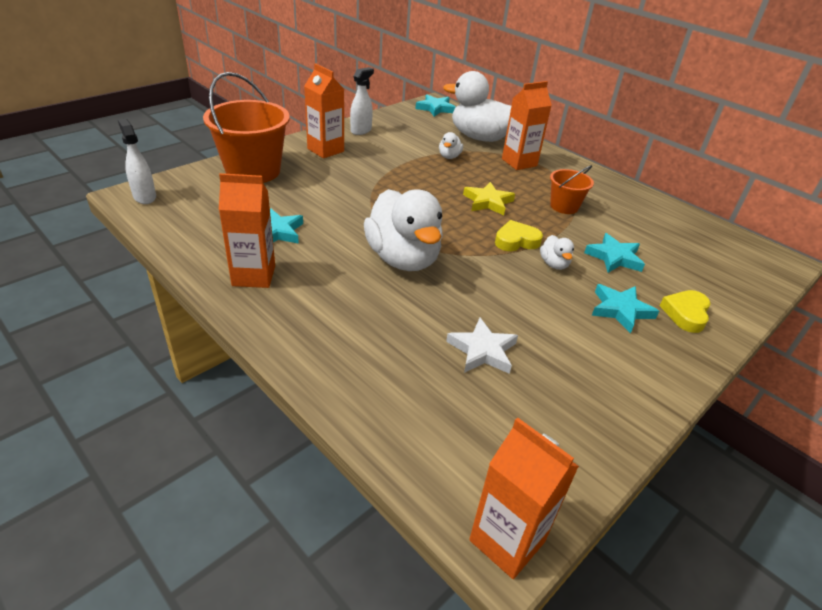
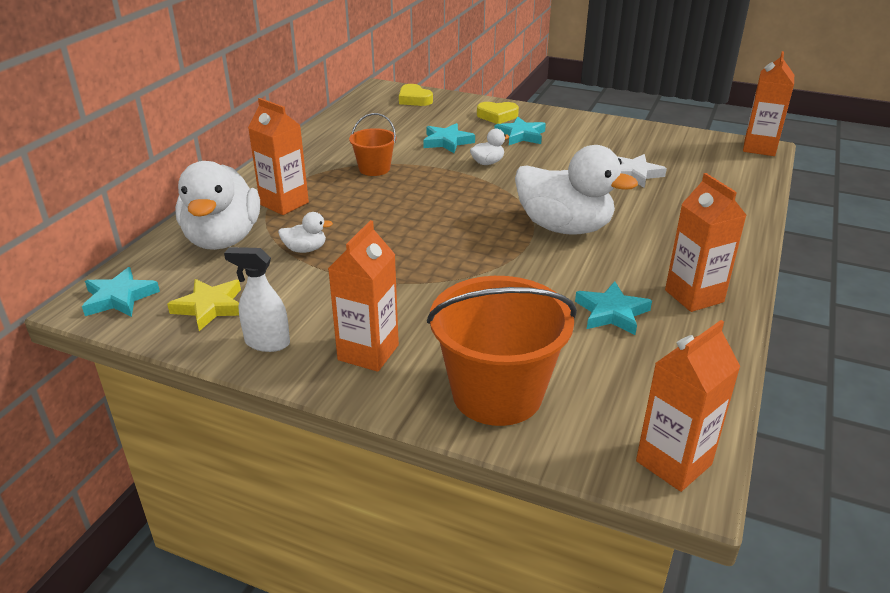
camera: 110 degrees left, 5 degrees down
white spray bottle [118,119,156,204] -> orange carton [636,320,741,492]
white duck [364,189,443,271] -> white duck turned 75 degrees clockwise [515,145,638,235]
yellow star [463,182,515,215] -> yellow star moved to [167,279,241,331]
yellow heart [495,220,543,251] -> yellow heart moved to [399,84,433,106]

